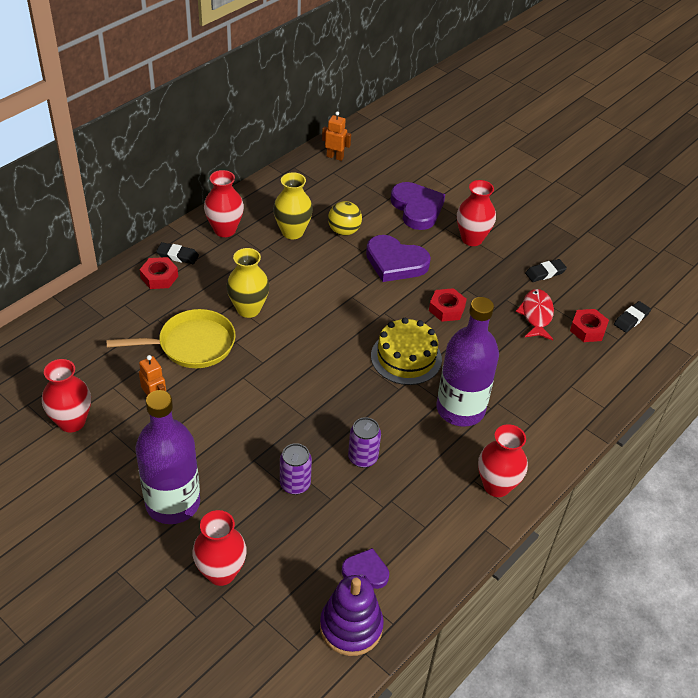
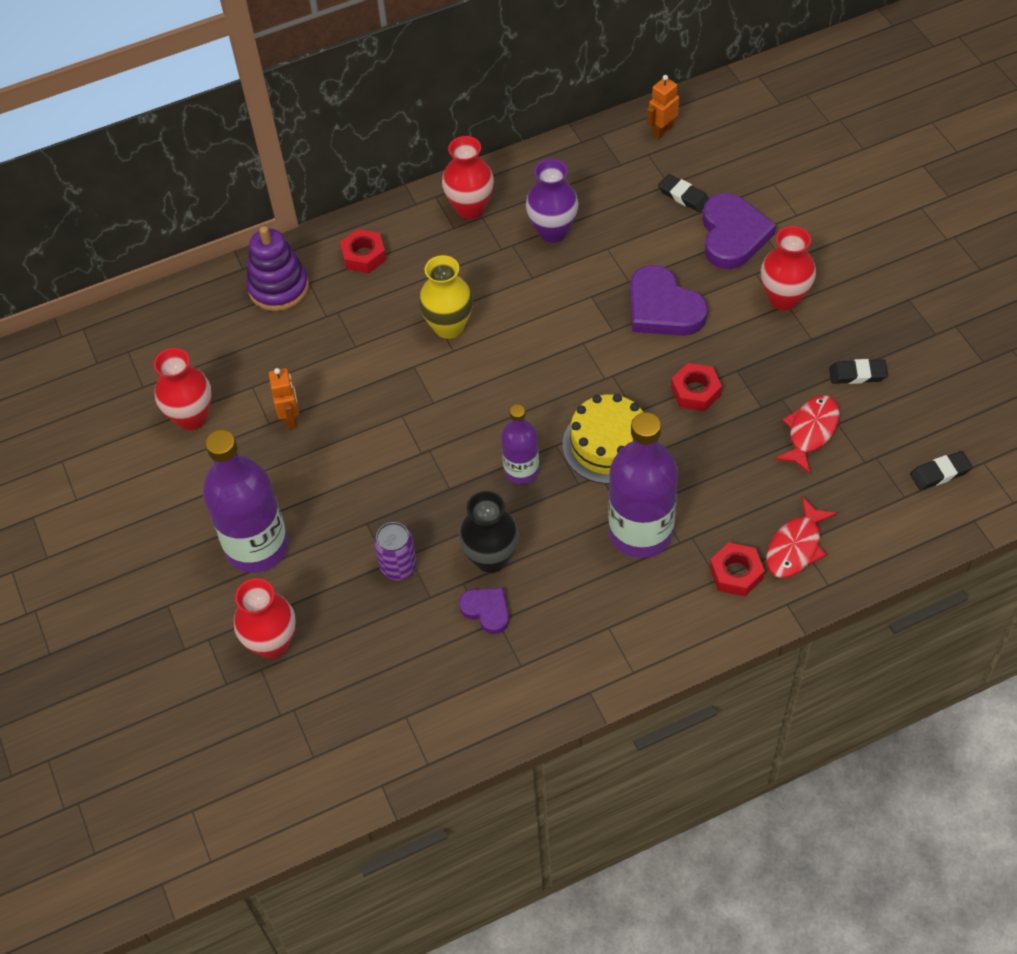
camera: 30 degrees right, 10 degrees up
yellow pan [106,309,236,368] -> none
black eraser [156,242,199,264] -> black eraser moved to [658,174,709,212]
yellow vase [273,172,313,239] -> purple vase [526,159,578,243]
purple stacking toy [320,575,384,656] -> purple stacking toy moved to [246,226,309,311]
orange robot [322,111,351,161] -> orange robot turned 90 degrees counterclockwise [647,75,679,139]
yellow ball [328,201,362,236] -> none
purple heart [342,548,389,589] -> purple heart moved to [459,588,509,634]
purple can [348,417,381,468] -> black vase [459,491,519,573]
red vase [478,424,528,497] -> none
red nut [570,309,609,342] -> red nut moved to [710,543,765,597]
none -> purple bottle [501,405,539,484]
none -> red fish [766,496,837,578]

